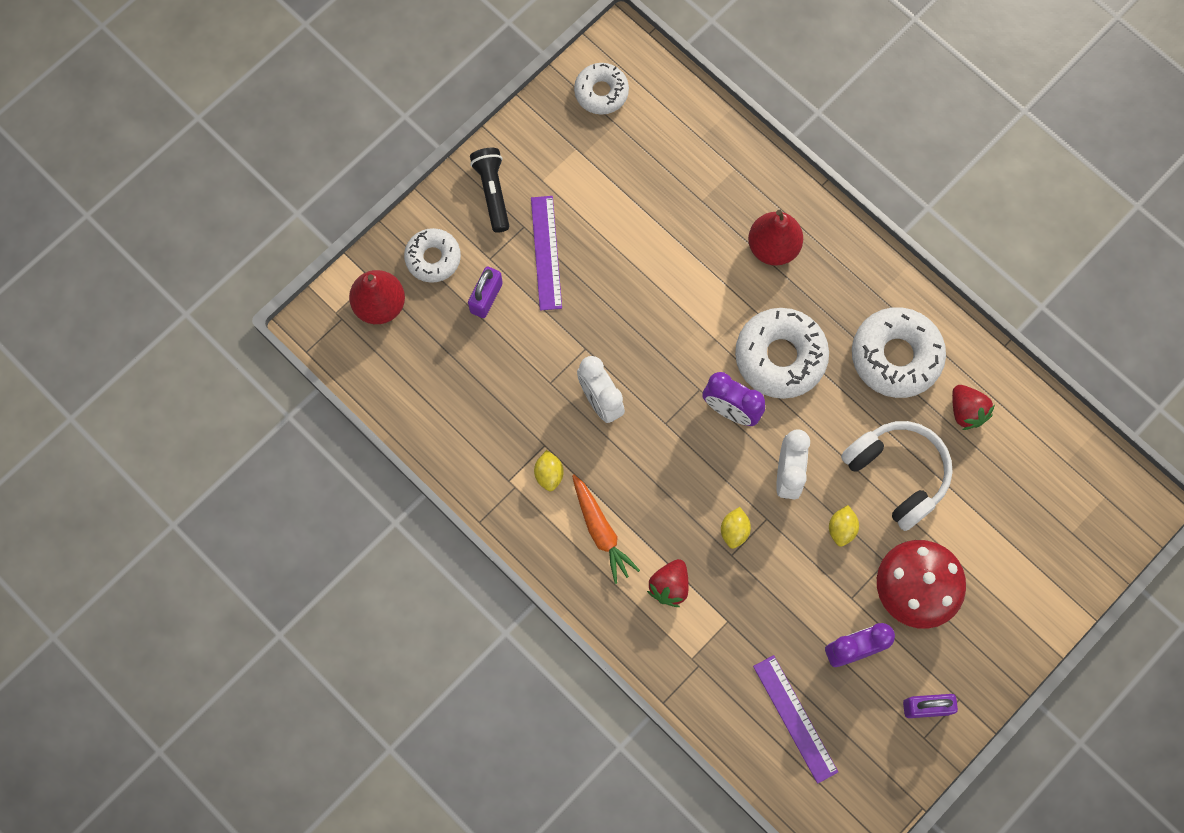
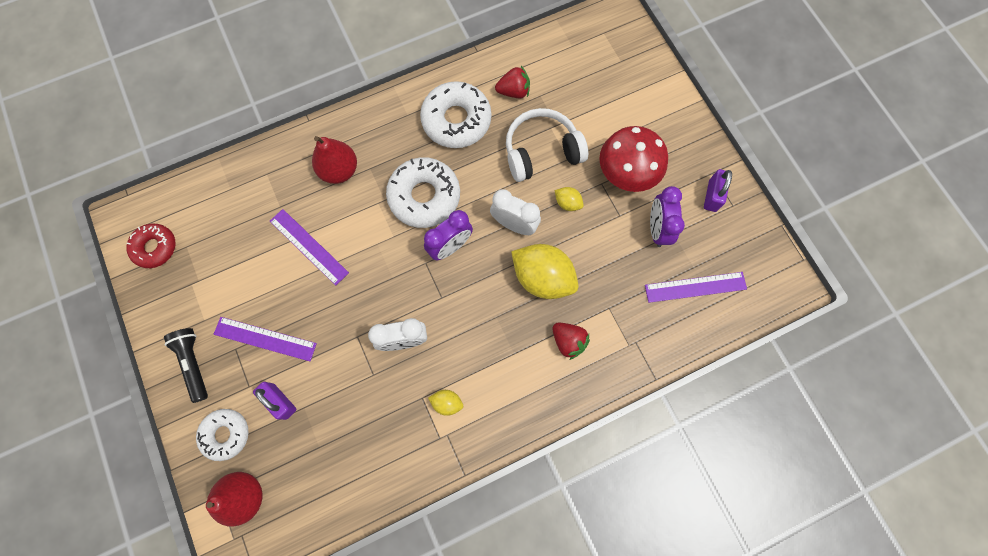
camera: 70 degrees left, 0 degrees up
black flashlight [470,148,509,233] -> black flashlight turned 60 degrees clockwise [164,328,208,403]
orange carrot [572,474,640,584] -> none
white donut [574,63,629,115] -> red donut [126,224,176,268]
yellow lemon [721,507,751,549] -> yellow lemon [511,244,578,299], size x2.16
none -> purple ruler [270,209,349,286]

